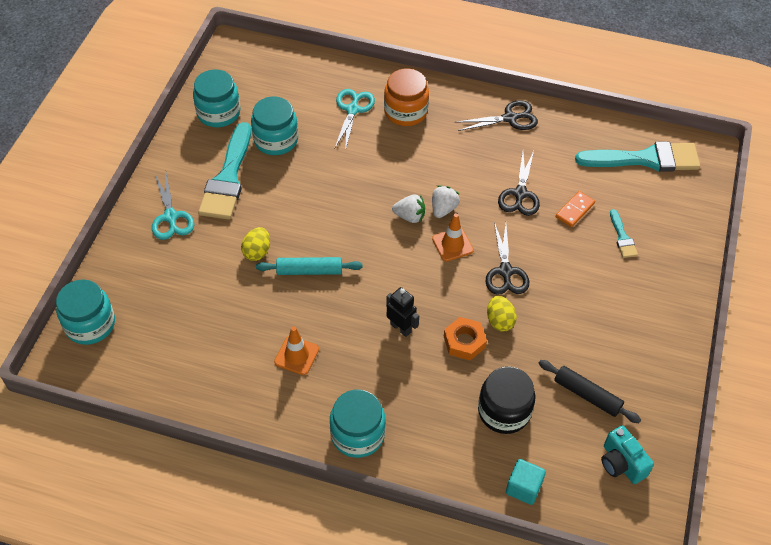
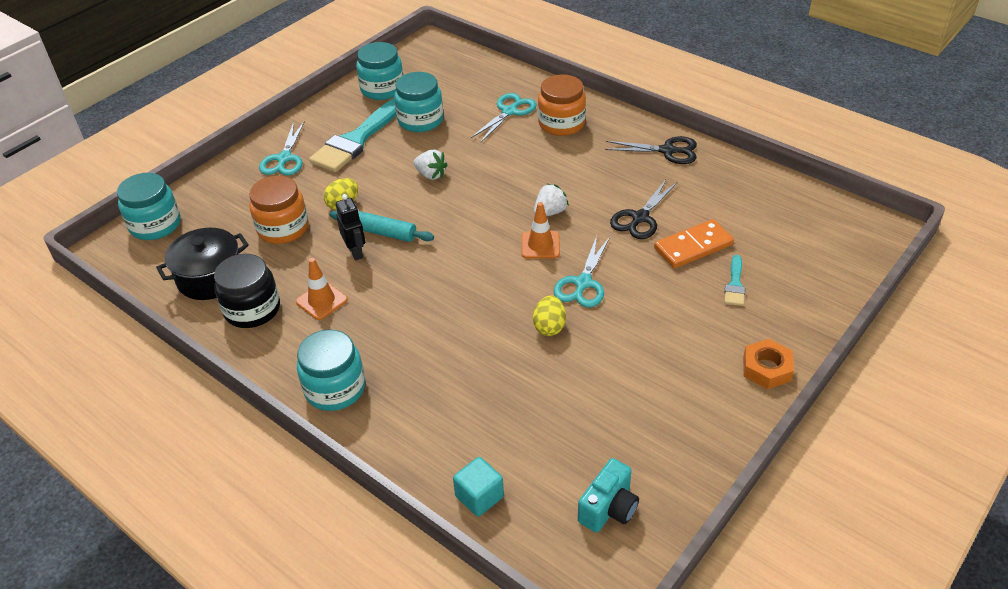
camera: 25 degrees right, 10 degrees down
black robot [386,287,419,337] -> black robot moved to [336,194,365,260]
white strawberry [392,194,425,223] -> white strawberry moved to [414,150,448,180]
orange nut [444,317,487,360] -> orange nut moved to [743,339,794,389]
black jar [478,367,535,434] -> black jar moved to [214,254,280,328]
black scissors [485,222,529,295] -> turquoise scissors [553,236,610,308]
black rolling pin [539,360,641,423] -> none
orange domino [556,191,595,227] -> orange domino [654,219,734,268], size x1.52
turquoise brush [575,141,700,172] -> none
turquoise camera [601,425,654,484] -> turquoise camera turned 135 degrees counterclockwise [578,458,639,533]
none -> black pot [156,228,249,300]
none -> orange jar [249,176,309,244]

